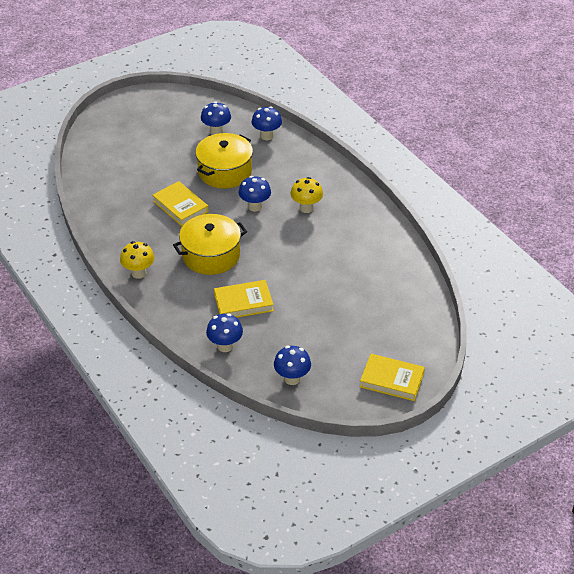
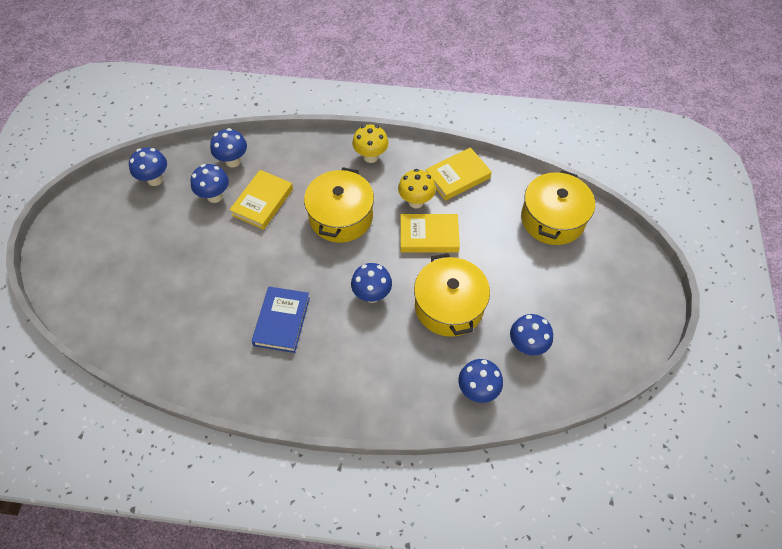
camera: 130 degrees right, 15 degrees up
yellow mushroom [291,177,323,213] -> yellow mushroom moved to [398,169,436,208]
yellow book [360,354,425,401] -> yellow book moved to [425,147,492,201]
none -> blue mushroom [190,164,229,203]
none -> blue book [252,287,310,353]
none -> yellow pot [521,170,595,245]

